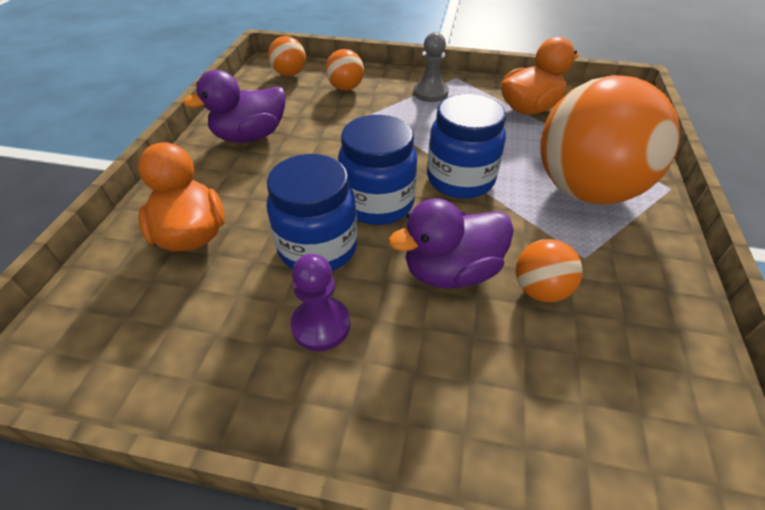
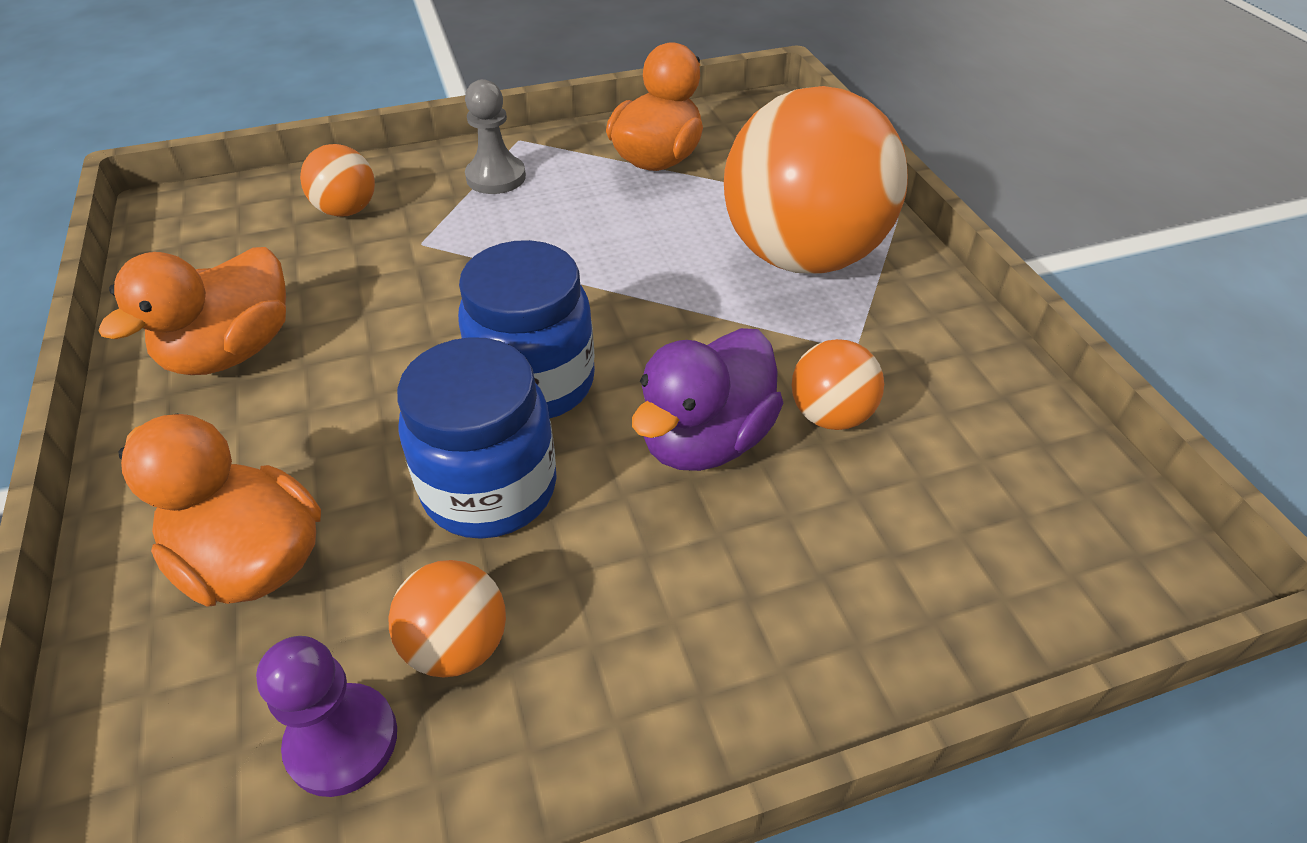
camera: 30 degrees left, 0 degrees up
purple duck [183,70,286,143] -> orange duck [99,247,286,375]
orange ball [268,36,306,76] -> orange ball moved to [389,560,506,678]
purple pawn [291,254,350,351] -> purple pawn moved to [256,636,397,797]
blue jar [427,94,506,199] -> none

